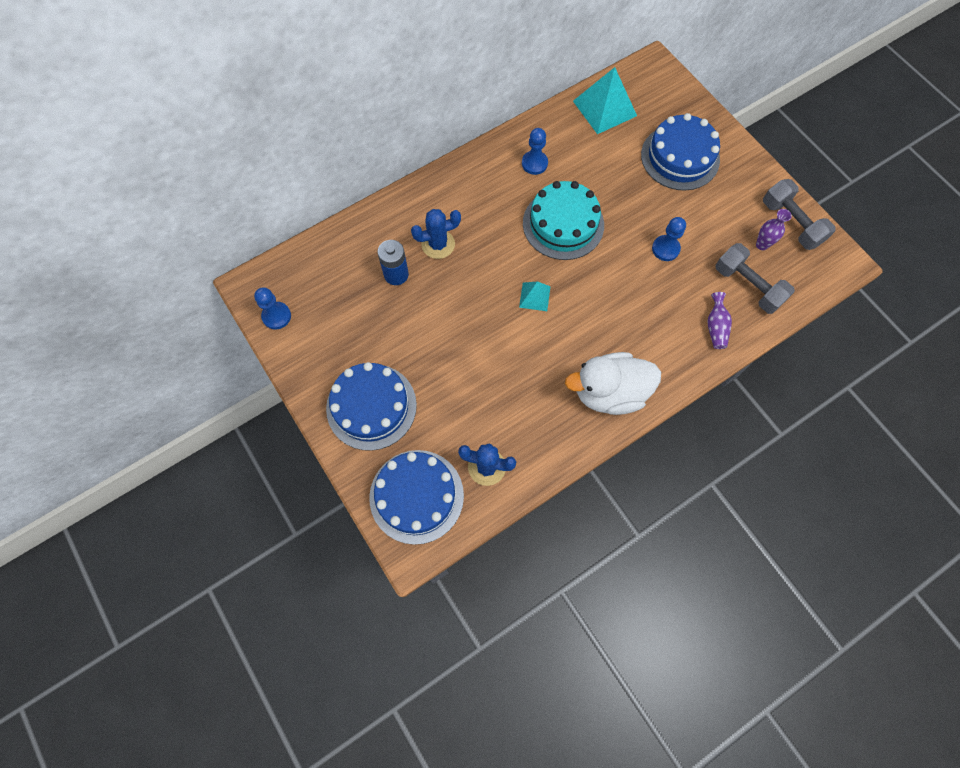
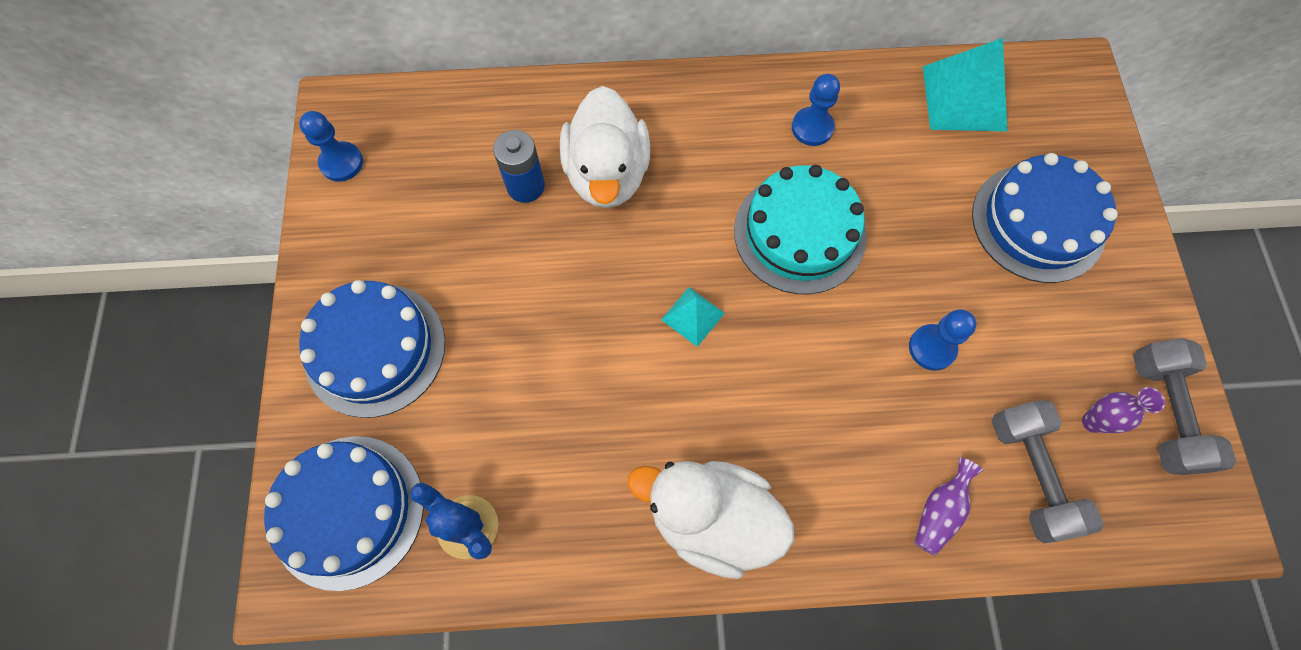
camera: 30 degrees right, 0 degrees up
blue cactus [411,209,461,259] -> white duck [560,86,650,208]

